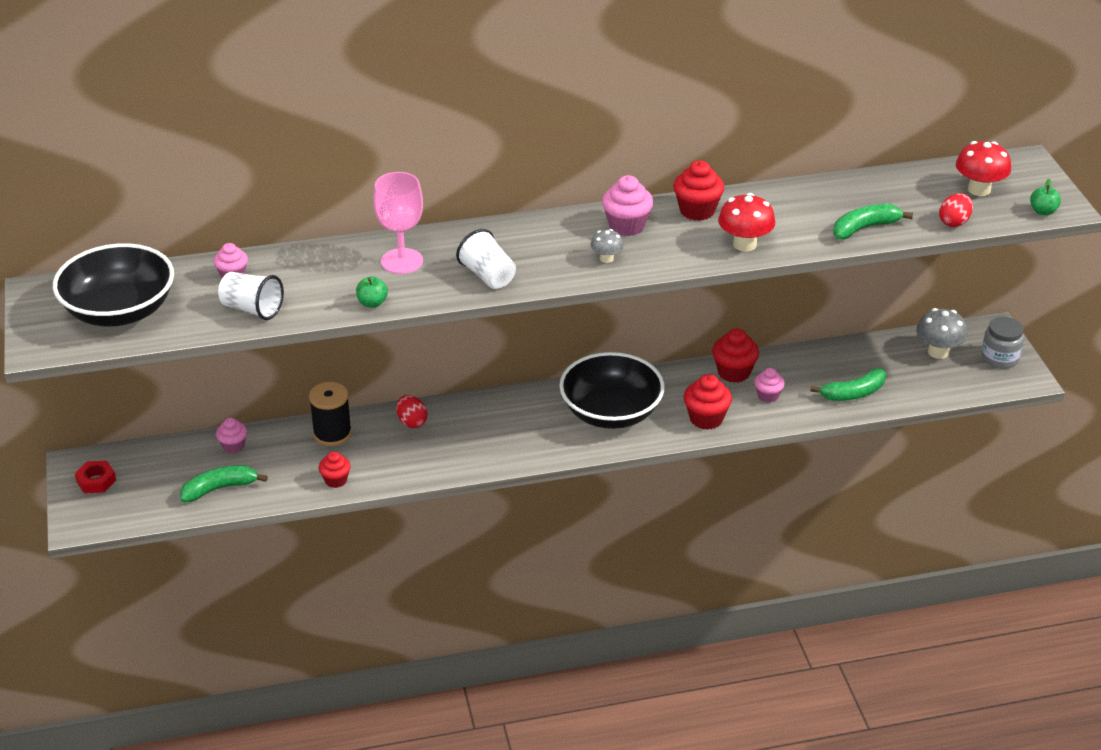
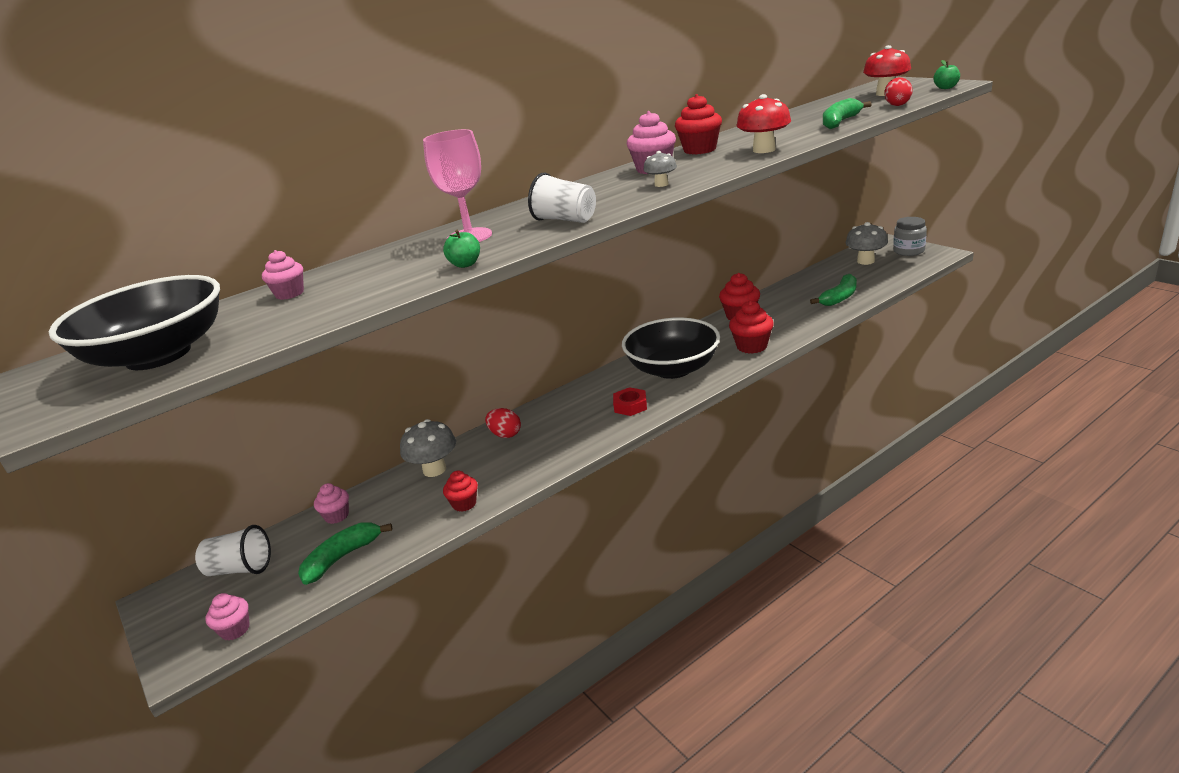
camera: 20 degrees left, 10 degrees down
red nut [75,461,116,493] -> red nut moved to [613,387,647,416]
white cup [218,272,284,320] -> white cup moved to [195,525,271,576]
black spool [309,382,352,446] -> grey mushroom [400,419,456,477]
pink cupcake [754,368,785,403] -> pink cupcake moved to [205,593,250,641]

